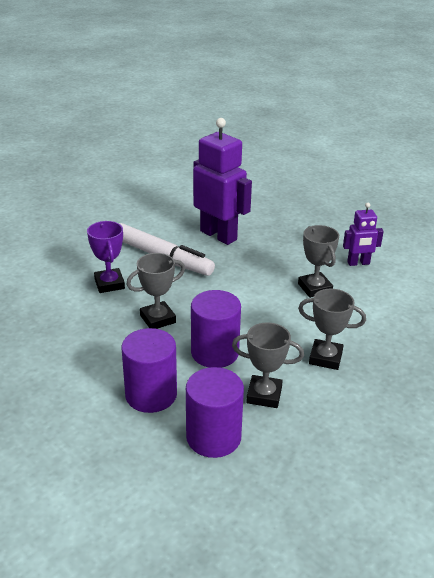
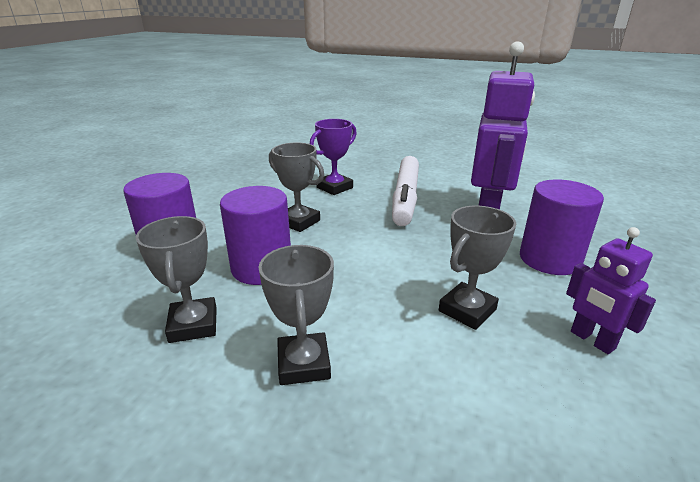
camera: 65 degrees right, 5 degrees down
purple cylinder [186,367,244,458] -> purple cylinder moved to [520,179,604,275]

